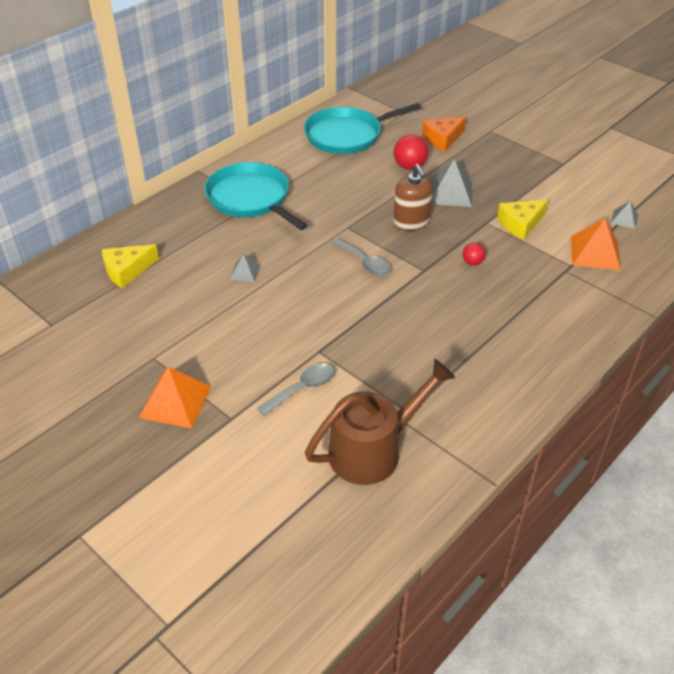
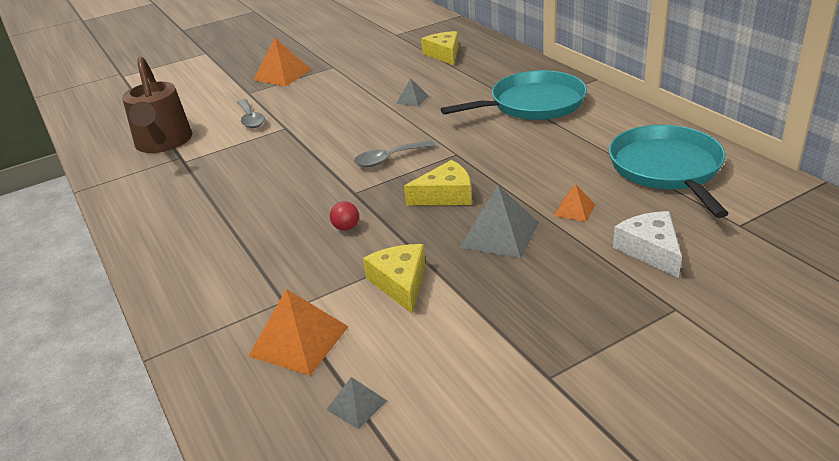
camera: 110 degrees right, 10 degrees down
brown soap dispenser [393,164,433,231] -> yellow cheese [404,160,472,205]
red ball [394,134,428,170] -> orange pyramid [554,184,595,222]
orange cheese [422,117,466,151] -> white cheese [613,211,682,278]

